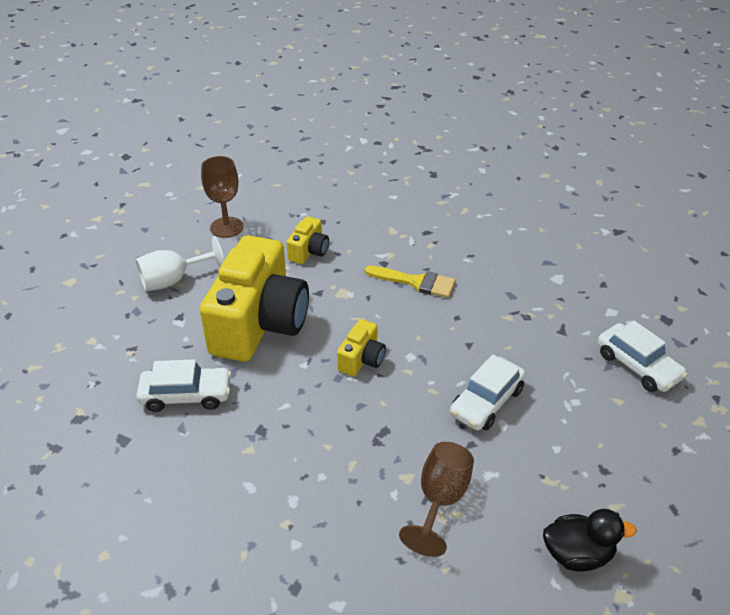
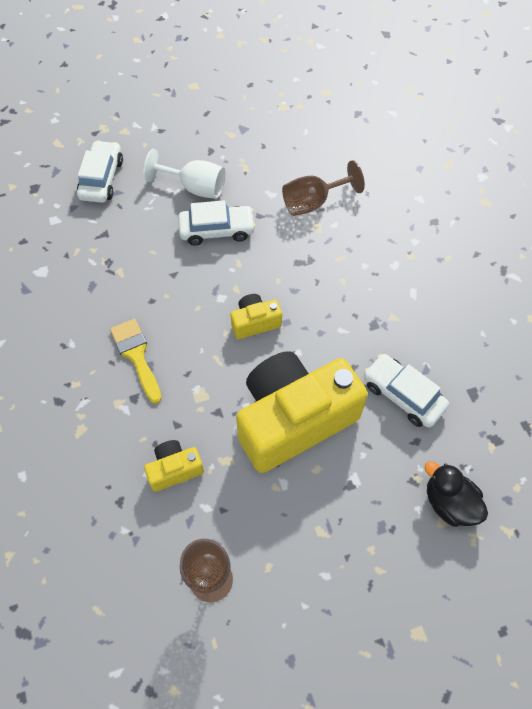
camera: 135 degrees left, 20 degrees up
white goblet [136,236,224,291] -> white goblet moved to [144,149,225,199]
black duck [543,509,637,572] -> black duck moved to [424,461,488,527]

